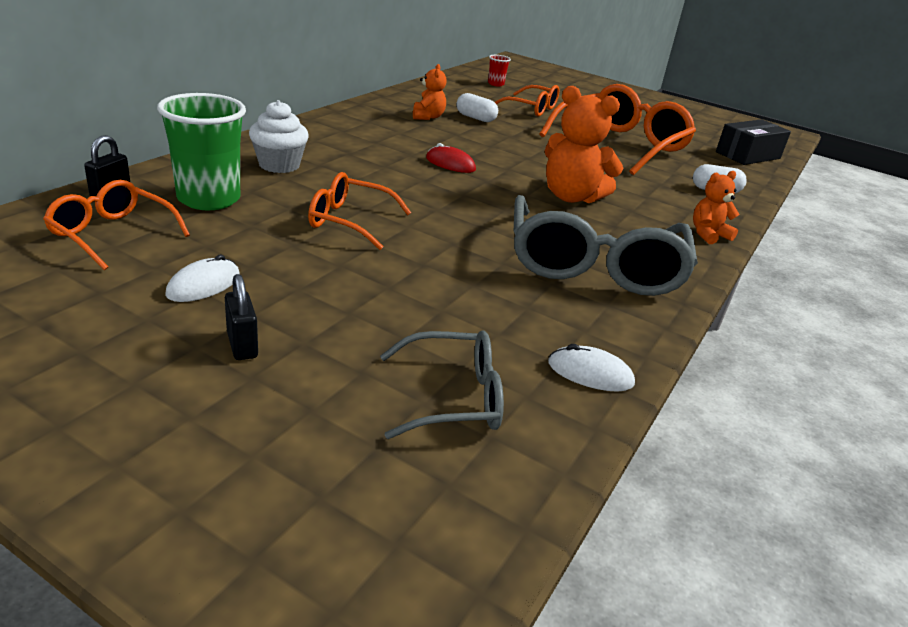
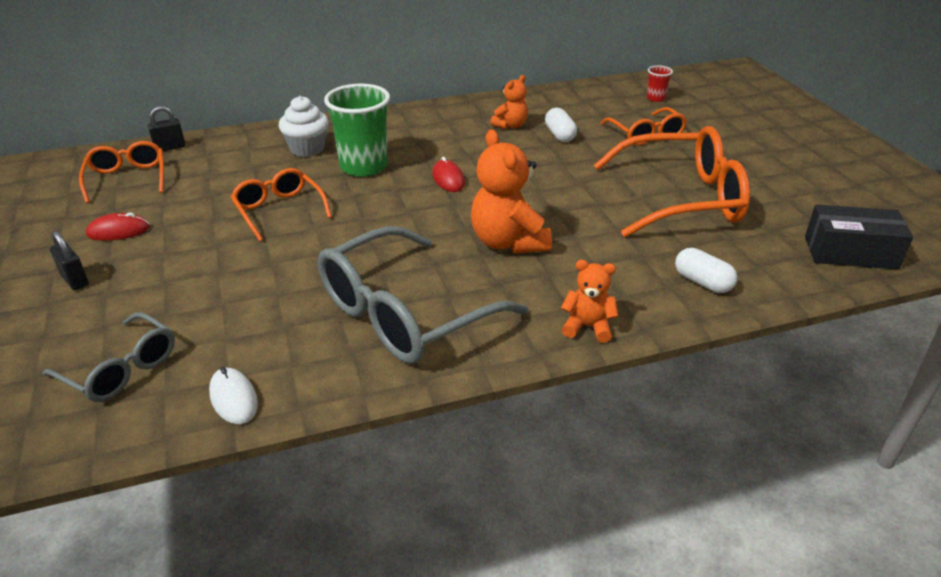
camera: 45 degrees right, 5 degrees up
green cup [157,93,246,210] -> green cup moved to [324,84,390,177]
white mouse [165,255,240,302] -> red mouse [86,212,150,241]
black padlock [225,274,258,360] -> black padlock turned 60 degrees counterclockwise [50,231,89,290]

